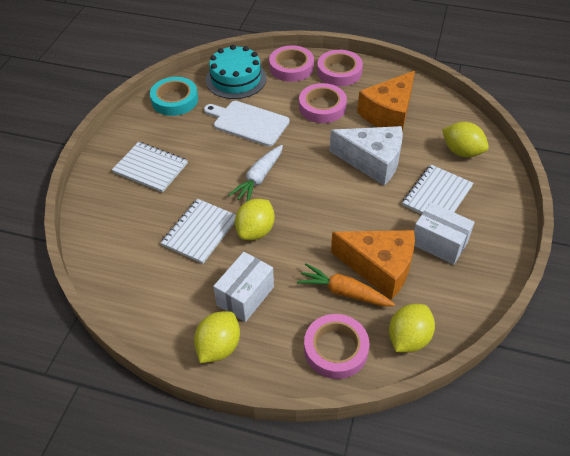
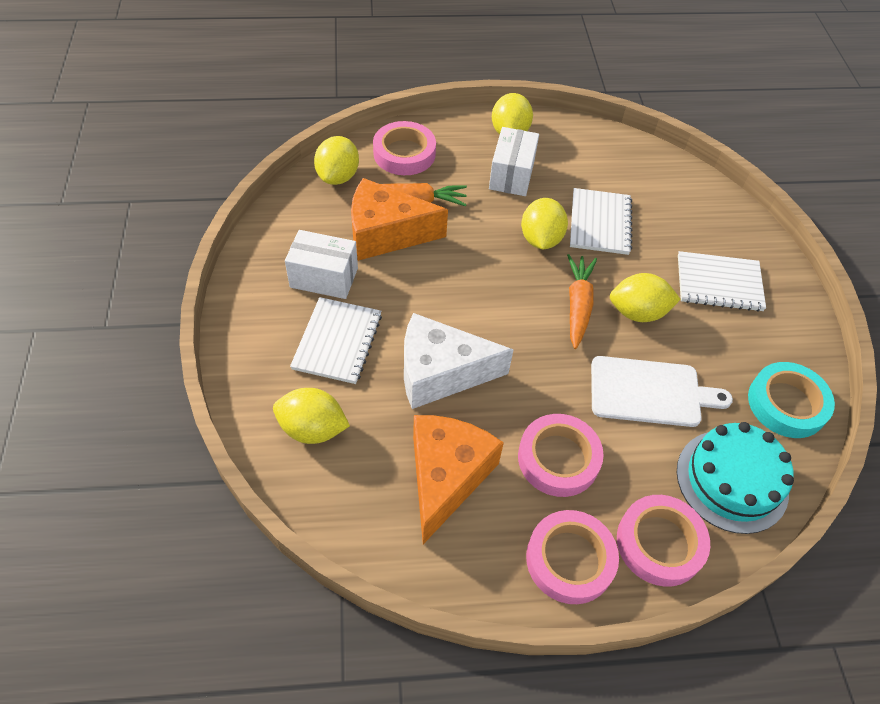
camera: 155 degrees right, 5 degrees up
white carrot [229,145,283,201] -> orange carrot [567,254,597,349]
none -> yellow lemon [610,273,681,322]

